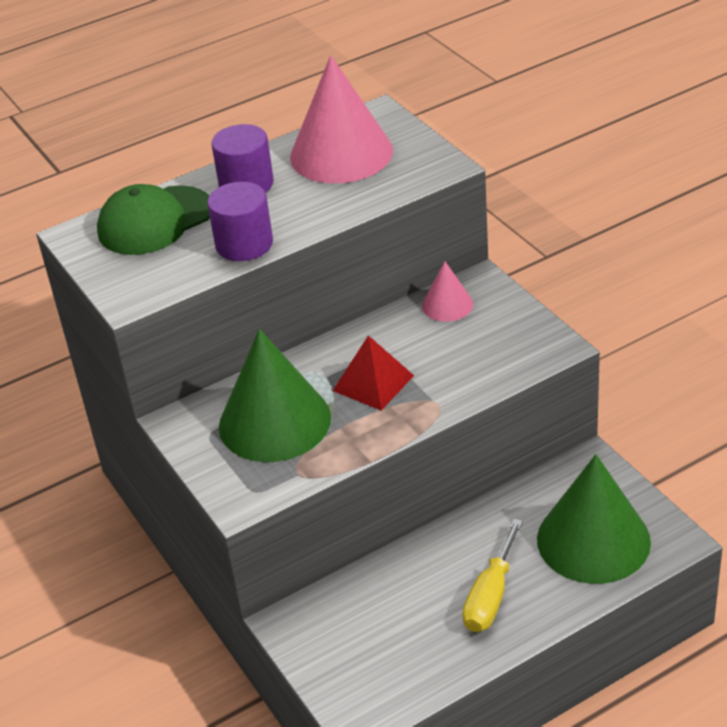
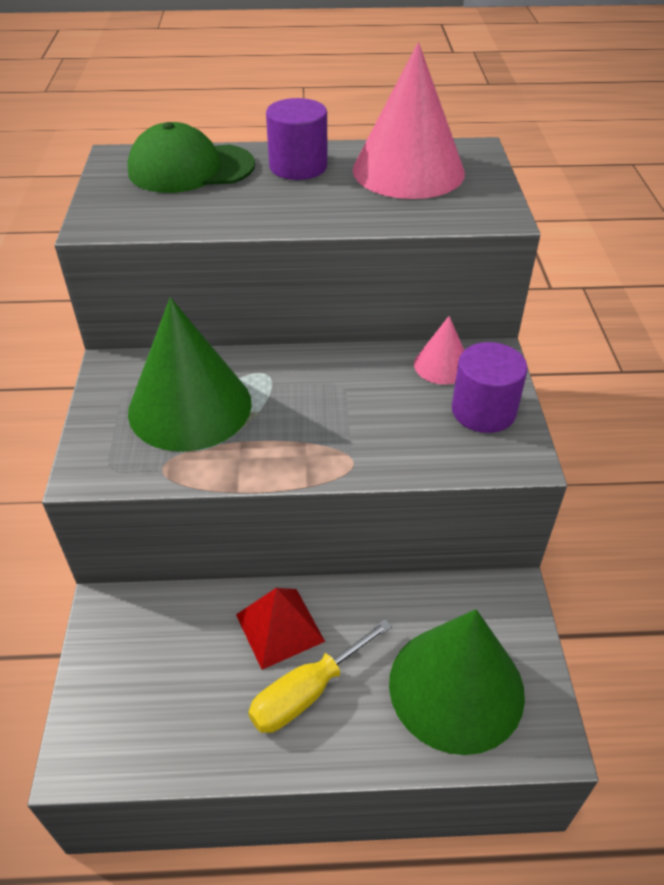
camera: 25 degrees right, 5 degrees up
purple cylinder [207,182,273,261] -> purple cylinder moved to [452,342,528,433]
red pyramid [333,335,414,411] -> red pyramid moved to [236,588,325,670]

